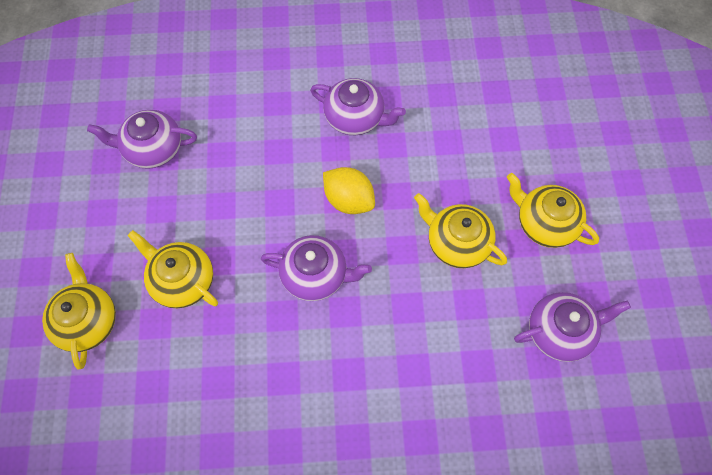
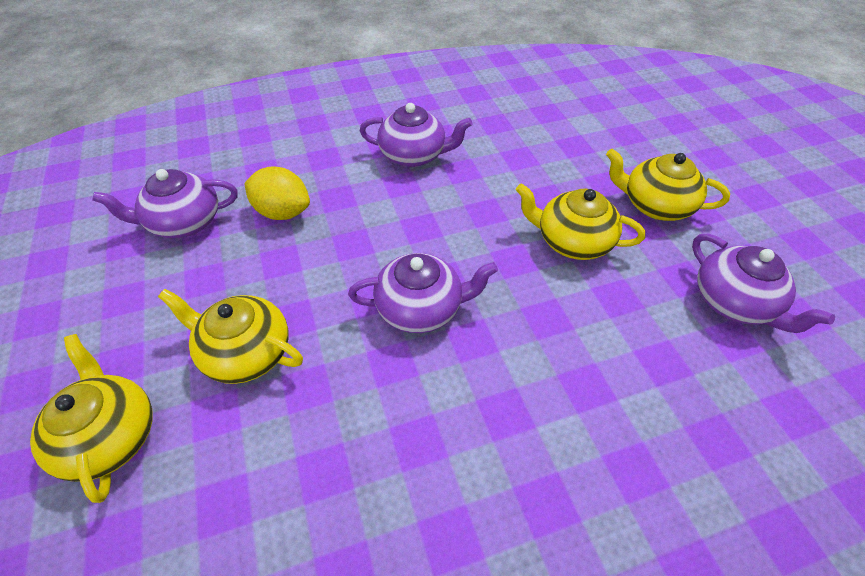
camera: 15 degrees left, 15 degrees down
yellow lemon [323,167,375,214] -> yellow lemon moved to [244,167,310,220]
purple teapot [514,292,631,362] -> purple teapot turned 90 degrees clockwise [692,233,835,333]

